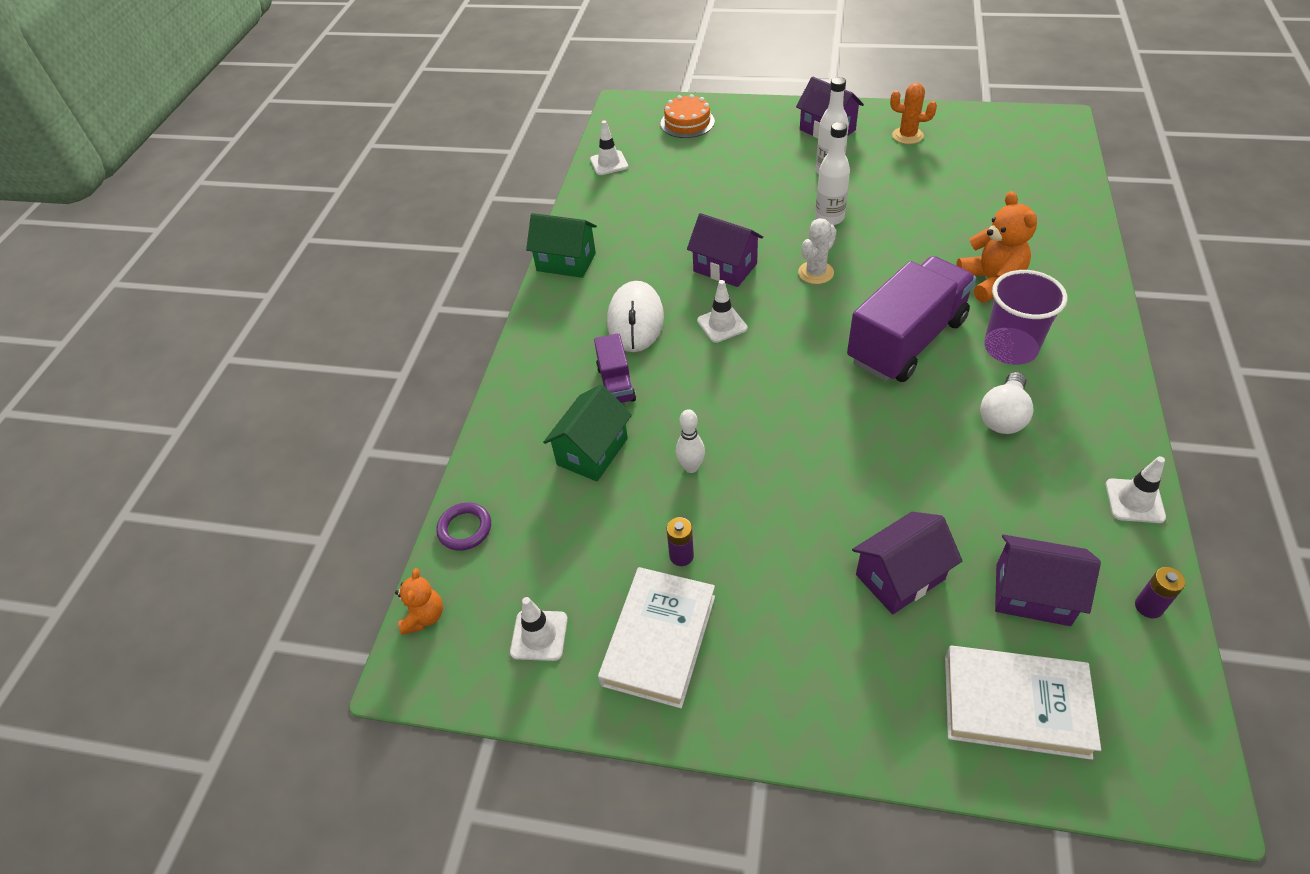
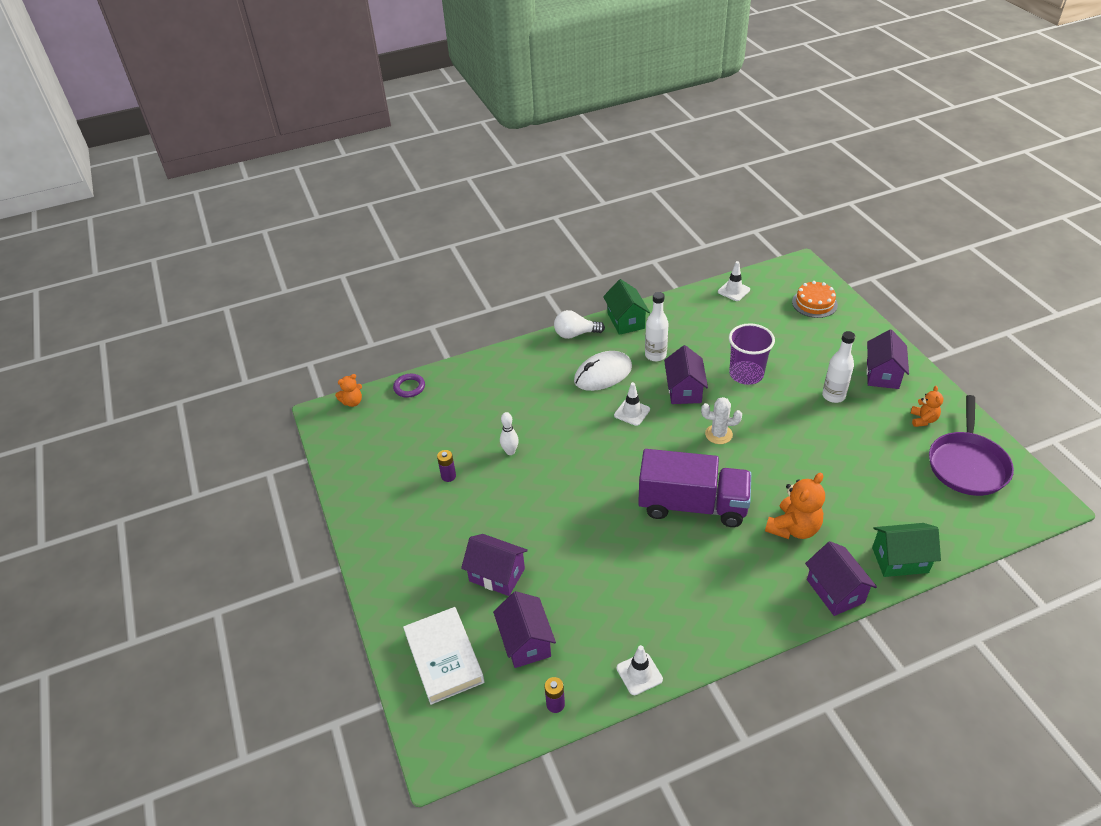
camera: 55 degrees right, 5 degrees down
white traffic cone [510,597,568,661] -> none
green house [543,384,632,481] -> green house moved to [872,523,941,577]
purple truck [594,333,636,403] -> none
white book [598,567,715,708] -> none
white bottle [815,122,850,225] -> white bottle moved to [645,292,669,361]
orange cactus [890,83,937,144] -> orange teddy bear [910,386,943,427]
white light bulb [980,372,1034,434] -> white light bulb moved to [554,310,605,339]
purple cup [984,270,1067,365] -> purple cup moved to [729,323,775,385]
none -> purple house [805,541,877,616]
none -> purple pan [929,395,1014,496]

